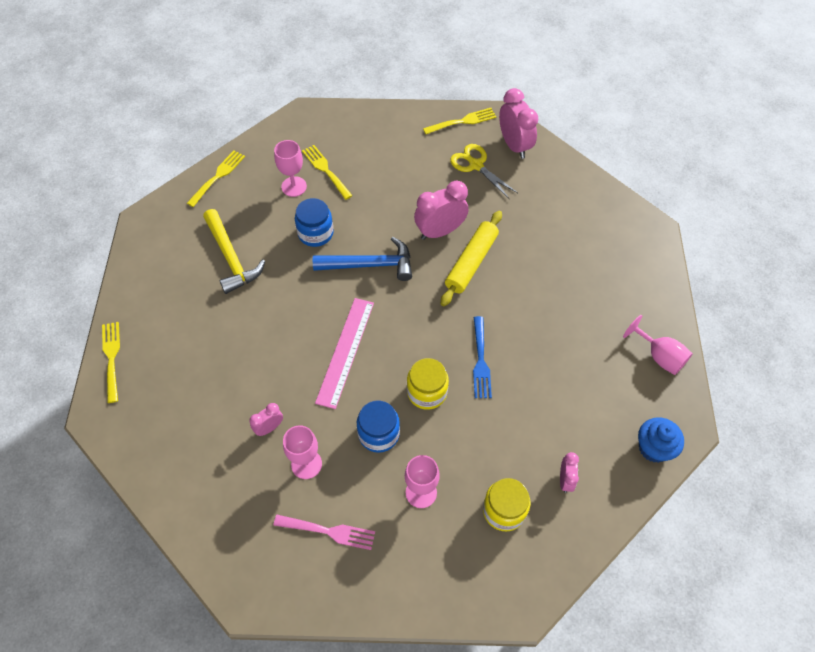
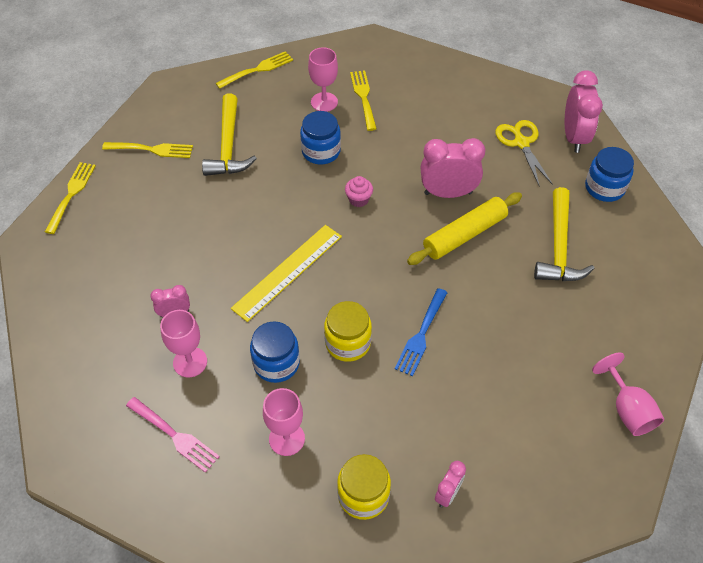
camera: 25 degrees right, 5 degrees down
blue hammer [313,237,412,281] -> pink cupcake [345,176,373,207]
pink ruler [315,298,374,409] -> yellow ruler [231,225,342,322]
yellow fork [423,108,497,134] -> yellow fork moved to [102,142,193,158]
blue cupcake [638,417,684,463] -> none
none -> yellow hammer [534,187,594,281]
none -> blue jar [585,147,634,202]

